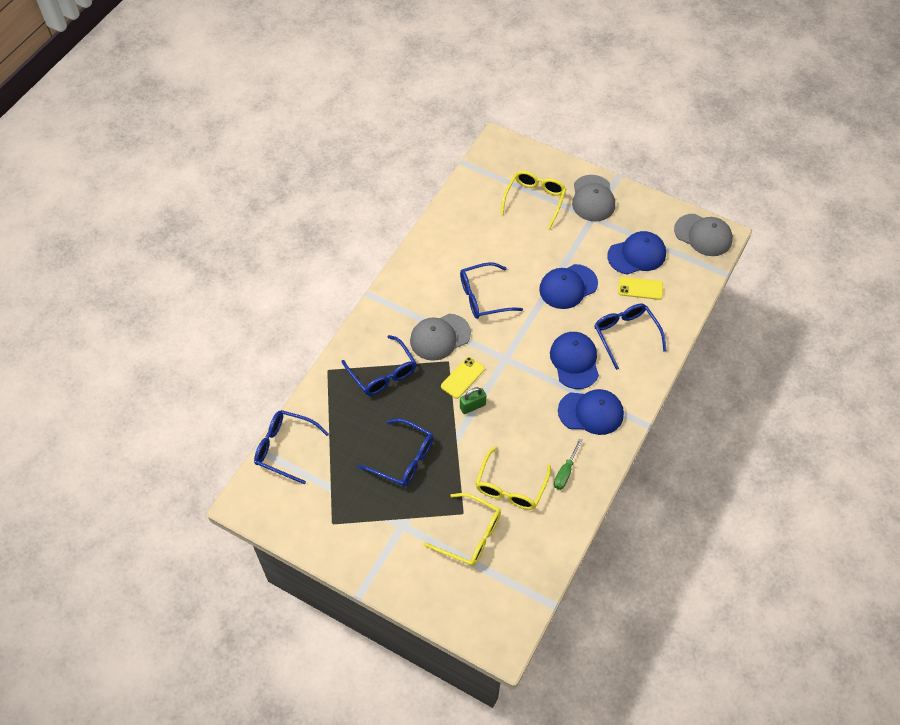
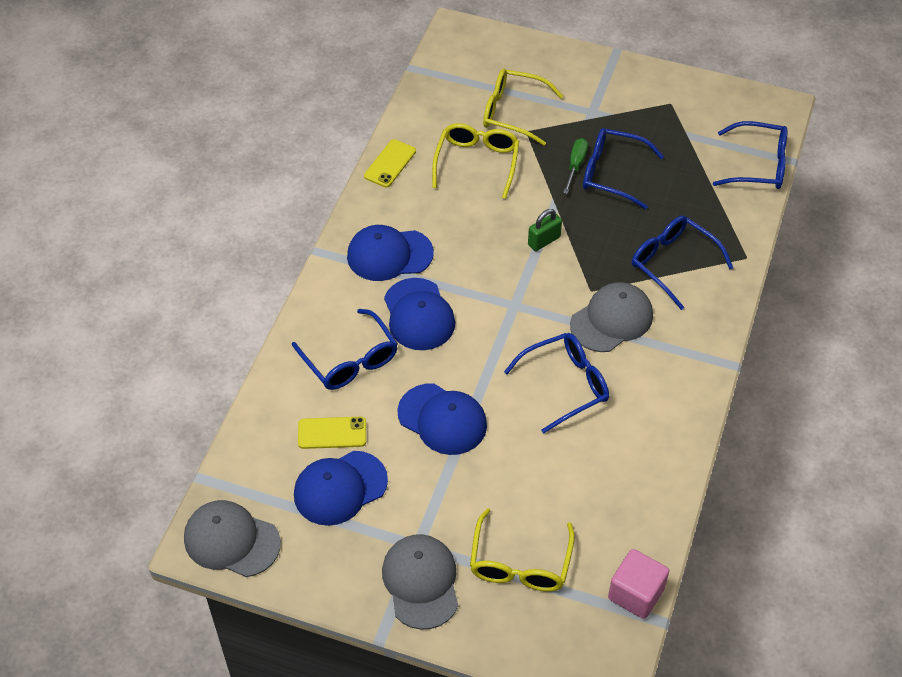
camera: 170 degrees right, 5 degrees down
yellow phone [441,357,485,399] -> yellow phone moved to [364,139,416,187]
blue cap [539,264,598,309] -> blue cap turned 75 degrees clockwise [397,383,487,455]
green screwdriver [554,438,582,490] -> green screwdriver moved to [563,138,588,194]
none -> pink cube [608,549,669,619]

